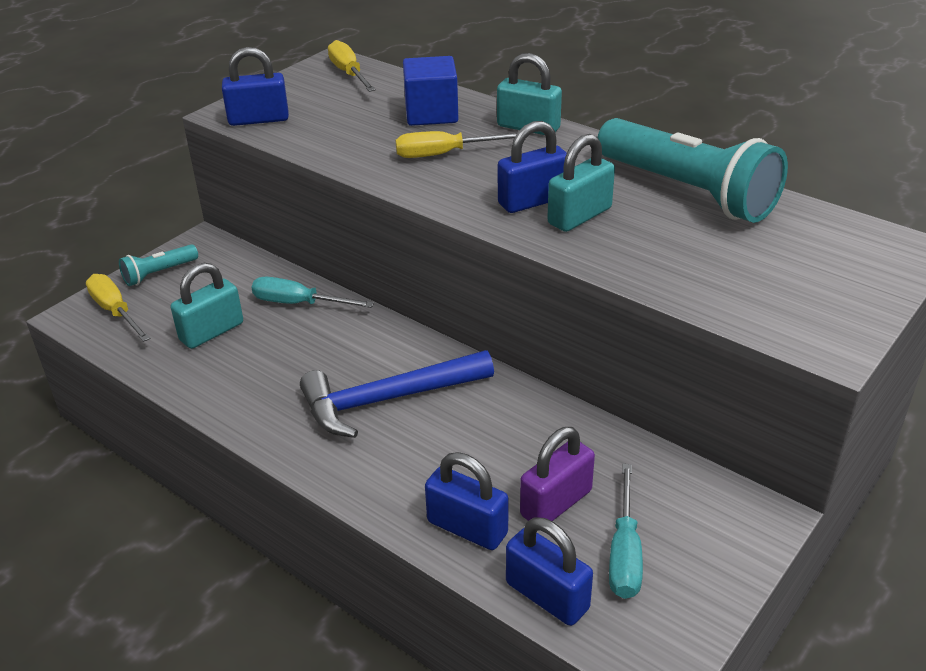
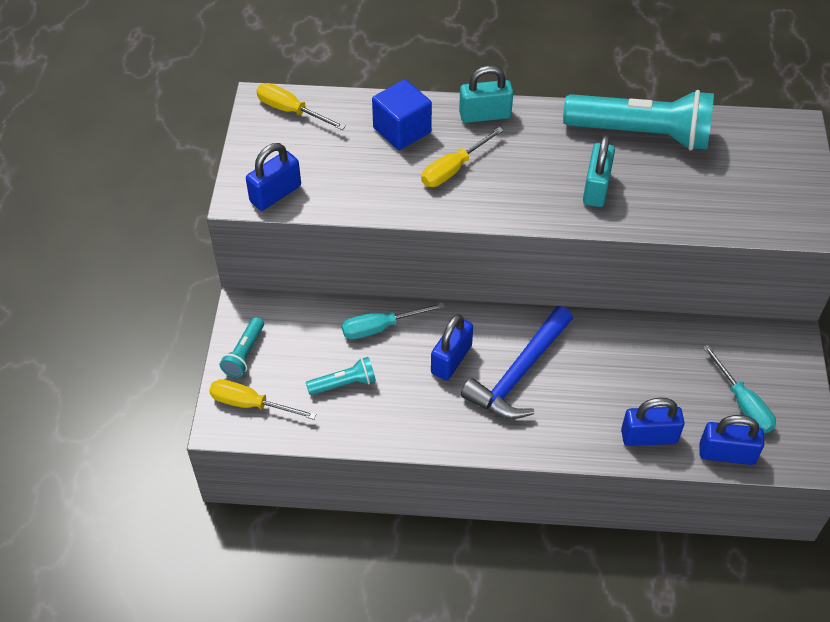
camera: 35 degrees left, 15 degrees up
turquoise padlock [171,263,243,349] -> turquoise flashlight [306,357,376,395]
blue padlock [498,121,567,213] -> blue padlock moved to [431,314,473,380]
purple padlock [520,427,595,521] -> none

